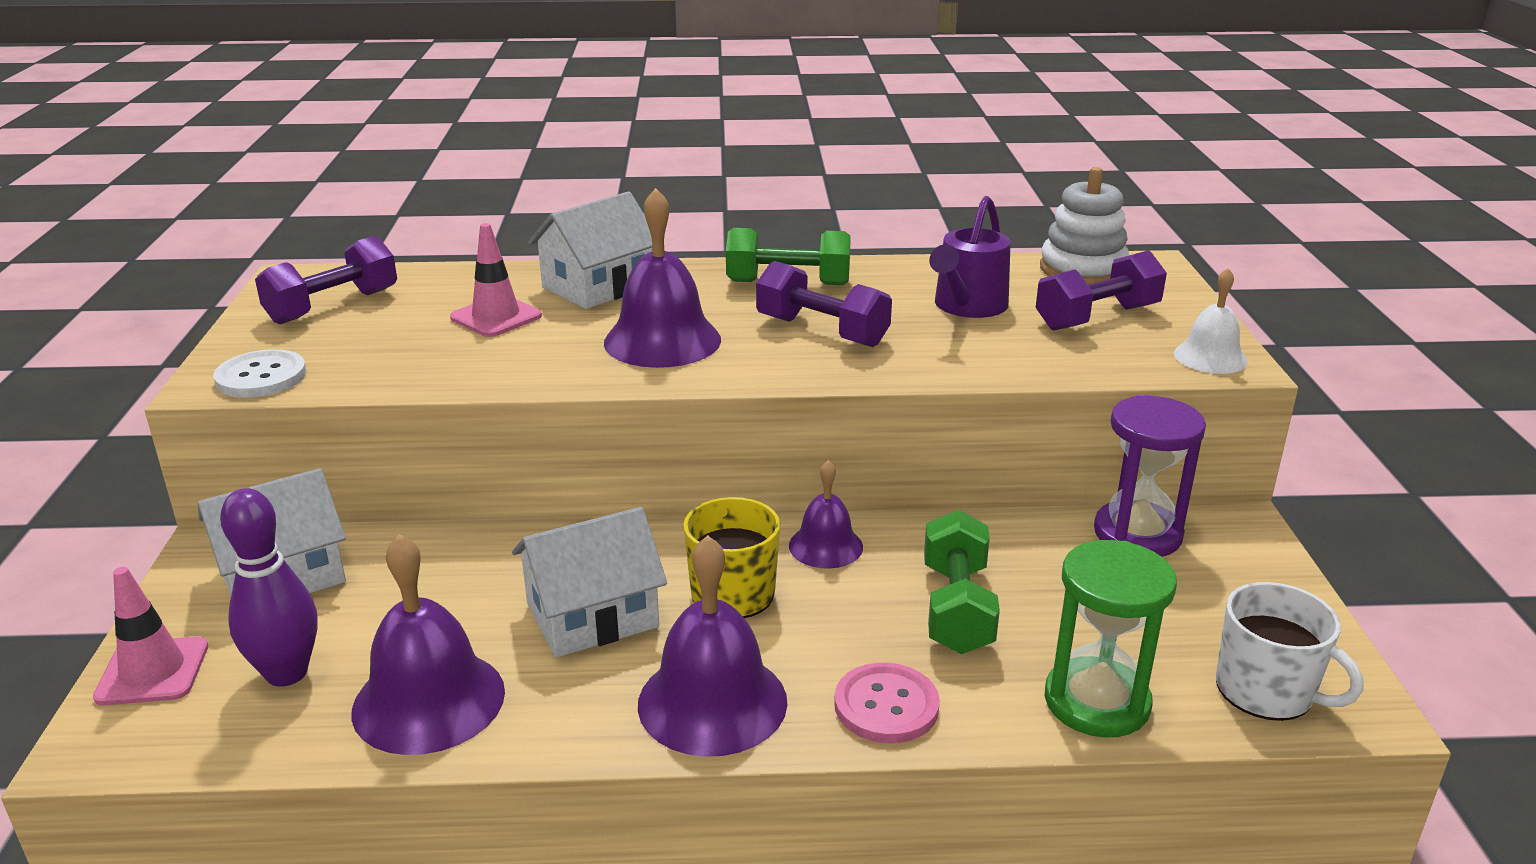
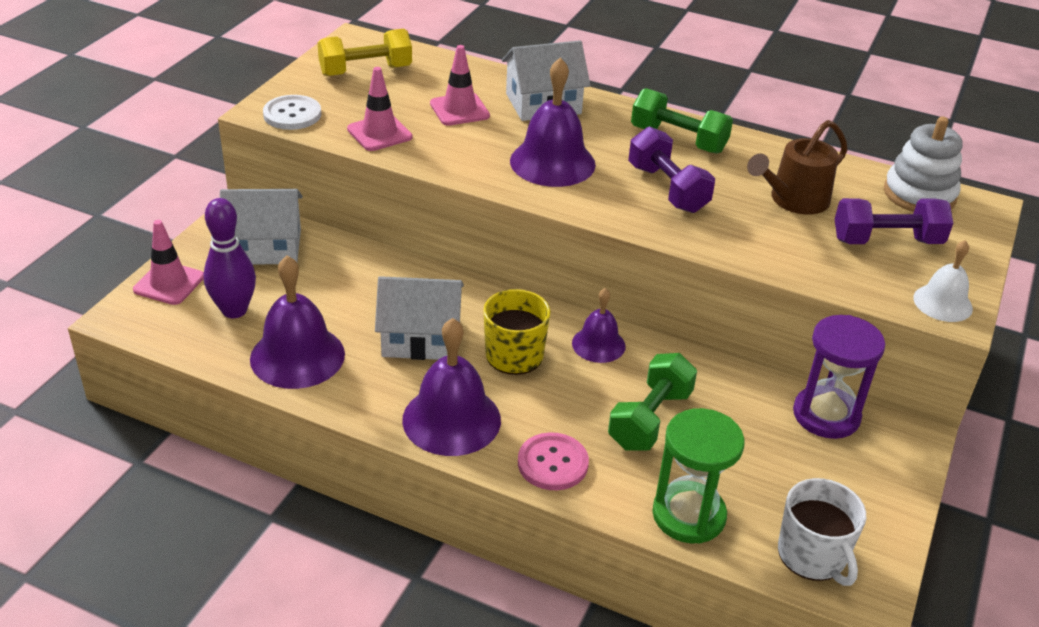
camera: 25 degrees right, 10 degrees up
purple dumbbell [255,236,397,324] -> yellow dumbbell [317,28,412,76]
purple watering can [929,196,1011,318] -> brown watering can [747,120,848,214]
none -> pink traffic cone [347,67,412,151]

